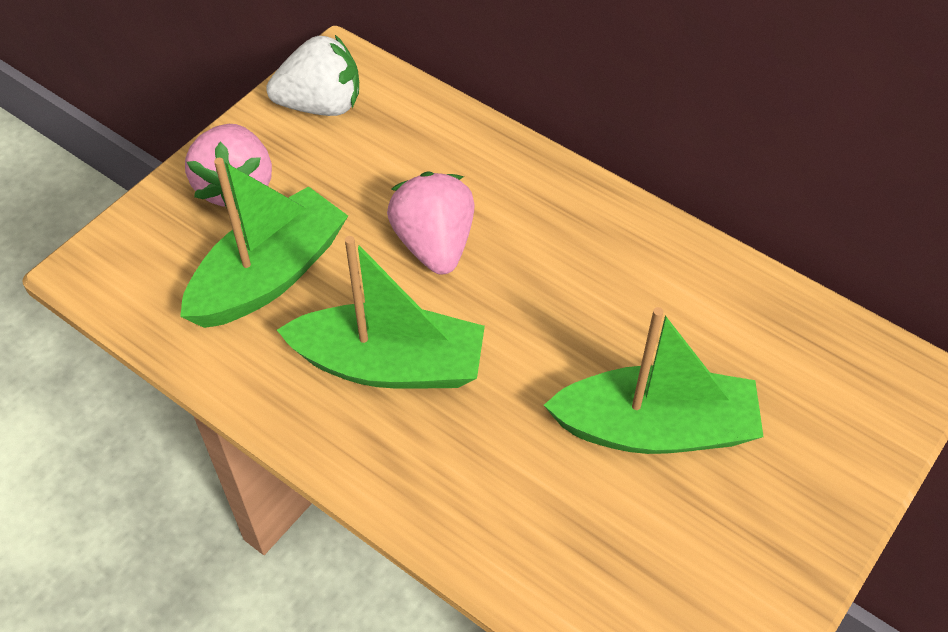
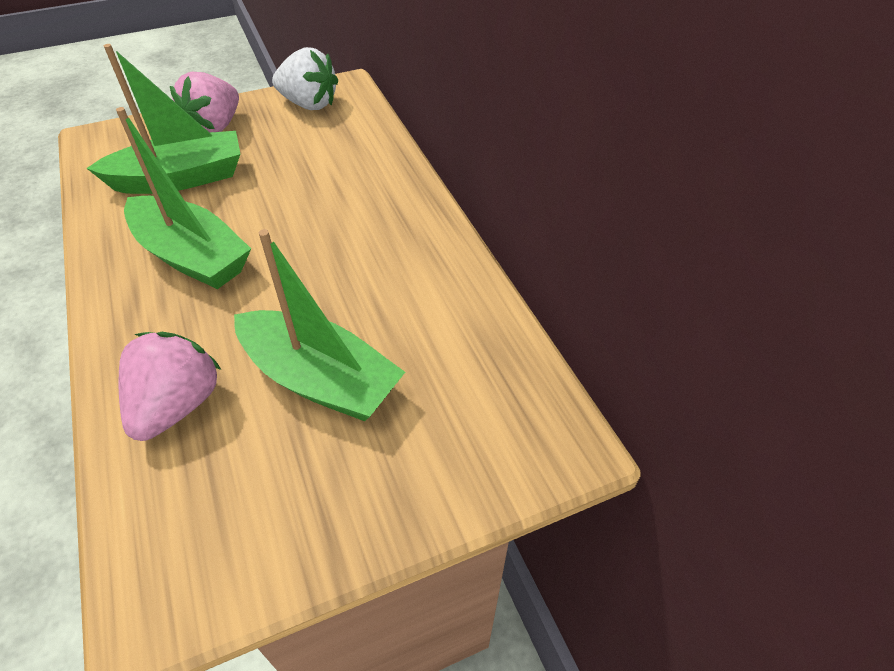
camera: 30 degrees right, 5 degrees down
pink strawberry [387,172,474,274] -> pink strawberry moved to [119,332,221,441]

